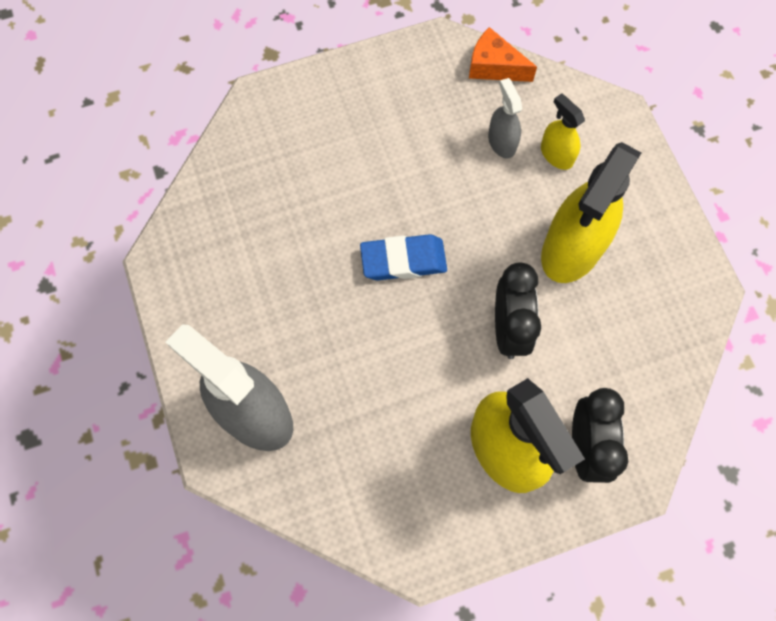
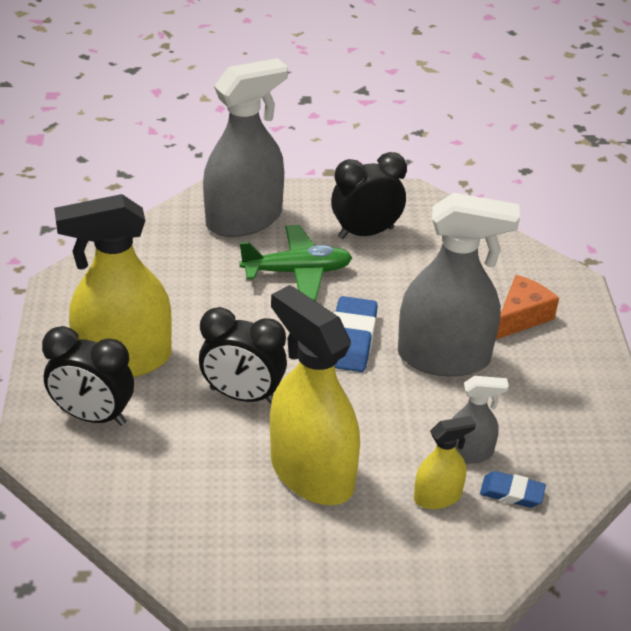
camera: 105 degrees right, 30 degrees down
orange cheese [469,27,537,82] -> orange cheese moved to [496,275,559,339]
none -> green plane [239,225,353,301]
none -> black clock [331,152,407,239]
none -> grey spray bottle [398,193,520,377]
none -> blue eraser [480,471,546,508]

